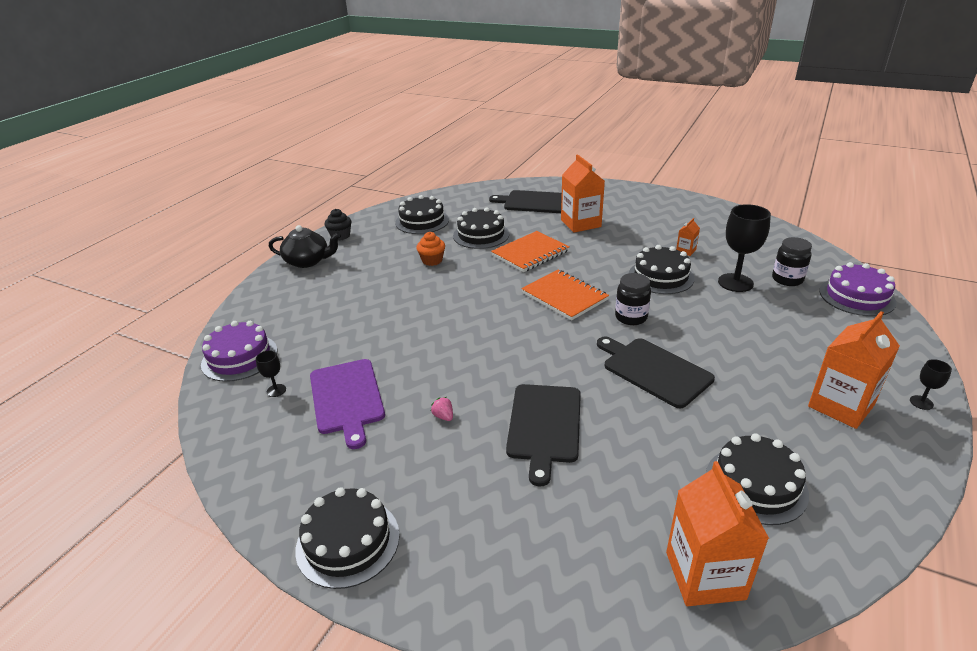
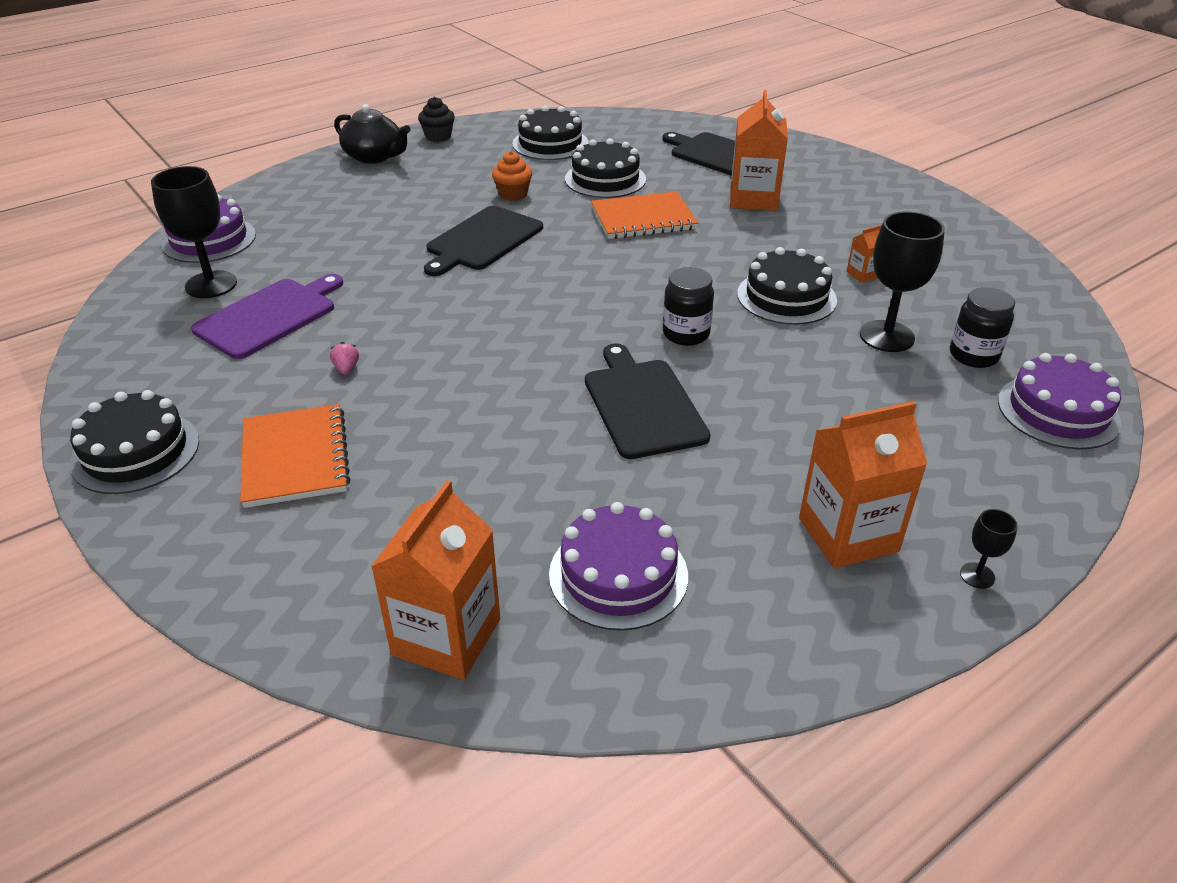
camera: 25 degrees right, 5 degrees up
black goblet [256,350,286,397] -> black goblet [151,166,237,298], size x2.13
purple cutting board [310,359,385,449] -> purple cutting board turned 150 degrees counterclockwise [191,274,343,359]
black cutting board [506,384,581,487] -> black cutting board moved to [424,206,543,276]
orange notebook [521,270,609,320] -> orange notebook moved to [240,404,350,508]
black cake [706,433,809,525] -> purple cake [549,502,688,631]

